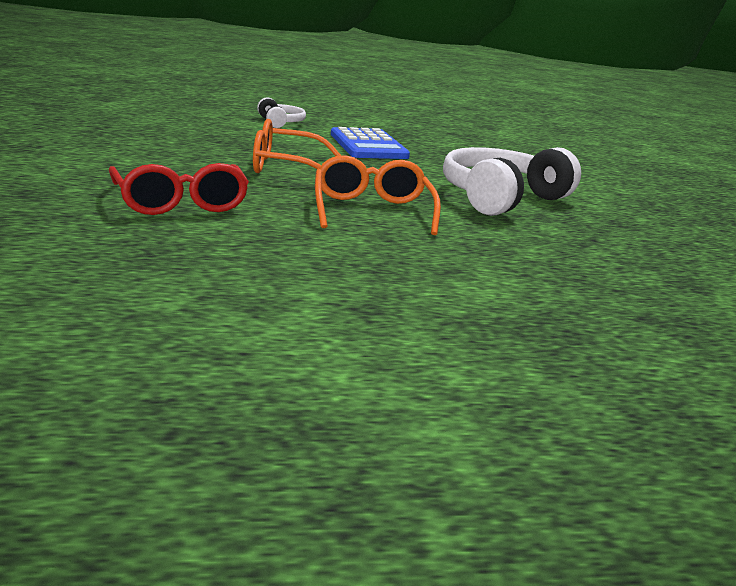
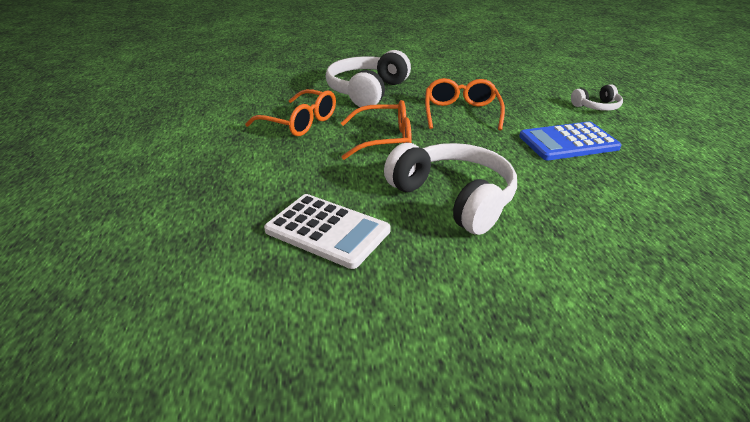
camera: 95 degrees right, 10 degrees up
red glasses [109,163,249,215] -> white headphones [326,50,411,107]
none -> orange glasses [245,89,336,136]
none -> white calculator [264,194,390,269]

